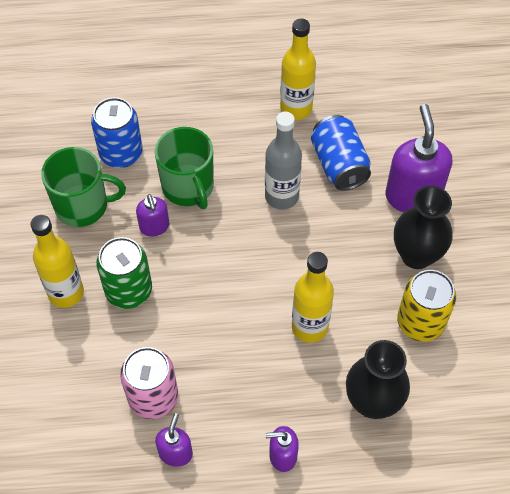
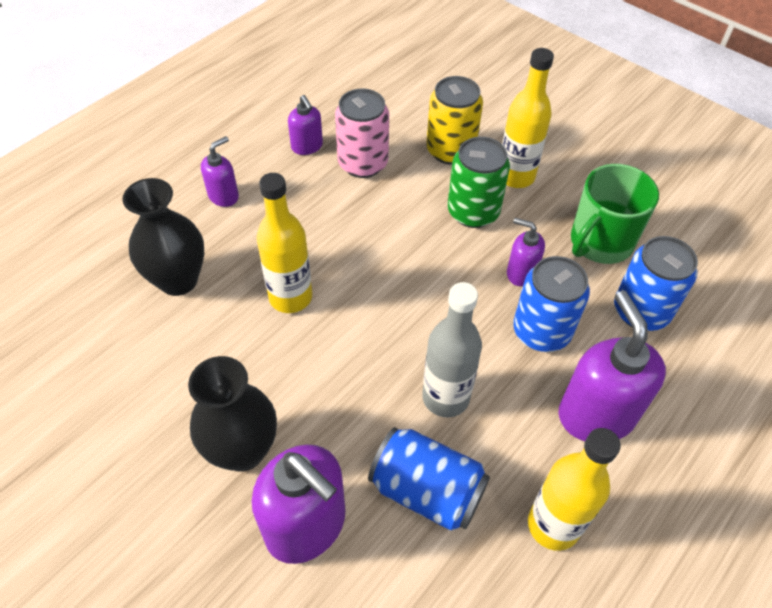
camera: 135 degrees right, 5 degrees down
green mug [155,127,214,209] -> blue can [513,256,590,352]
yellow can [397,270,456,342] -> yellow can moved to [426,76,483,165]
none -> purple soap dispenser [558,291,666,441]

